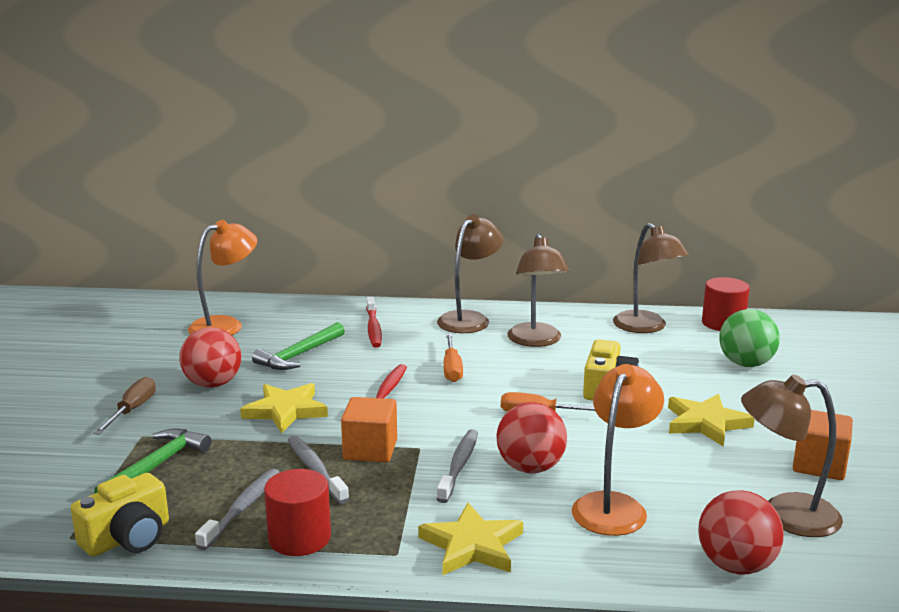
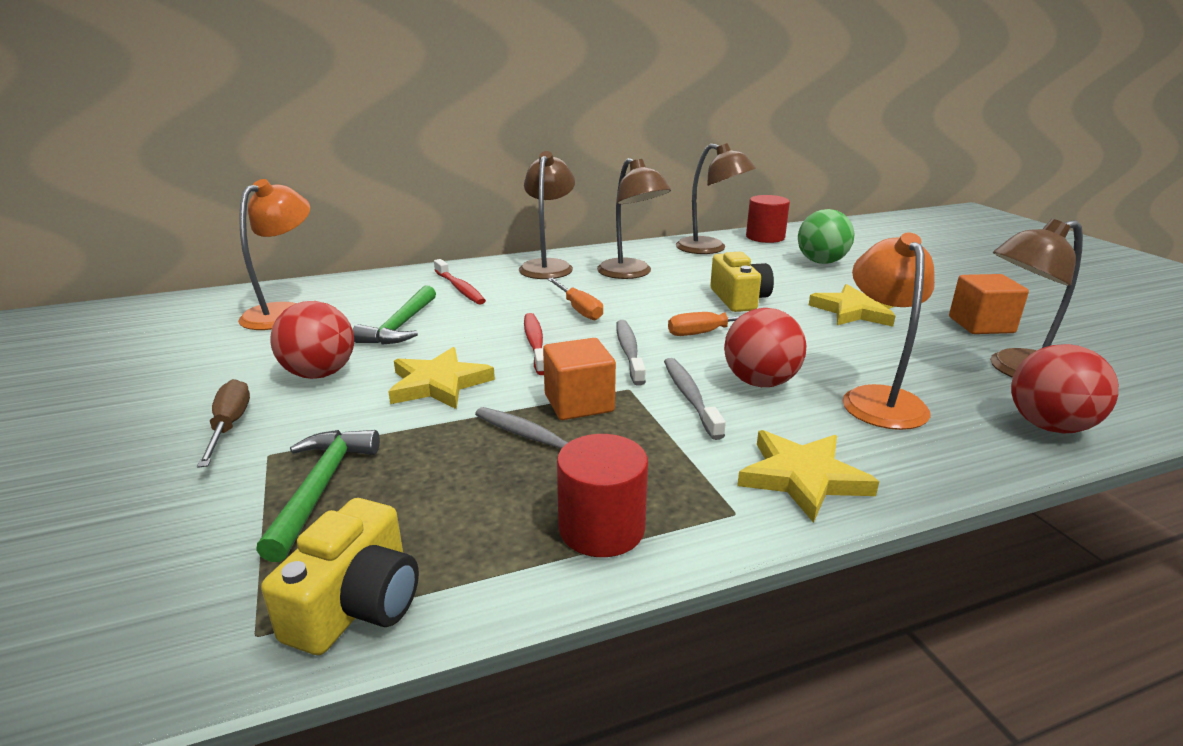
camera: 25 degrees left, 5 degrees up
grey toothbrush [195,469,280,550] -> grey toothbrush moved to [616,320,646,386]

